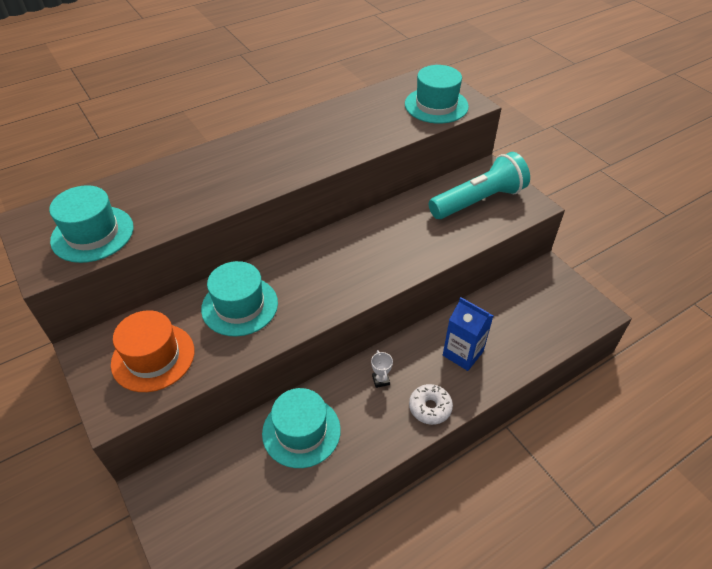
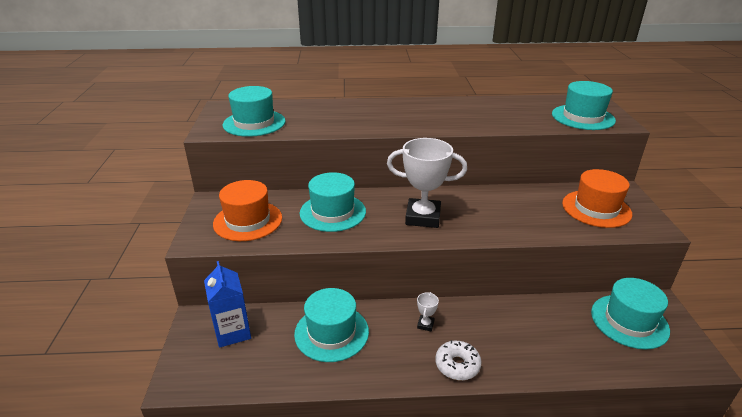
camera: 30 degrees right, 15 degrees down
turquoise flashlight [429,152,530,219] -> orange hat [562,169,632,228]
blue carton [443,297,493,371] -> blue carton moved to [204,261,251,348]
none -> white trophy [387,138,467,228]
none -> turquoise hat [591,278,670,350]

